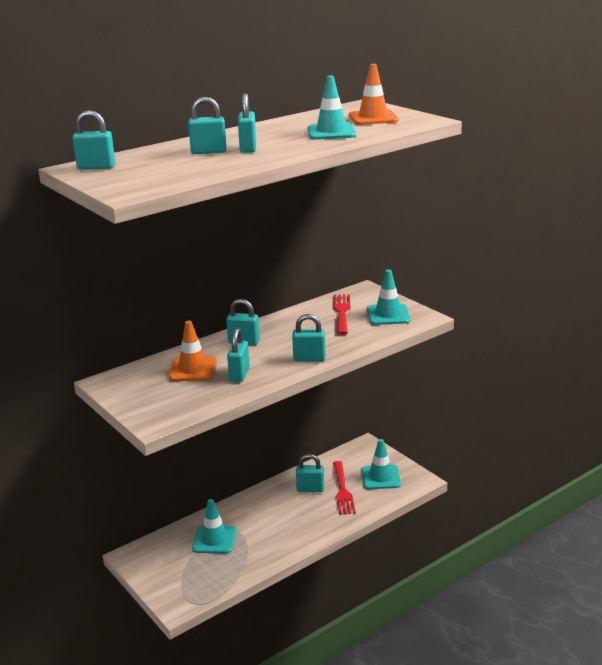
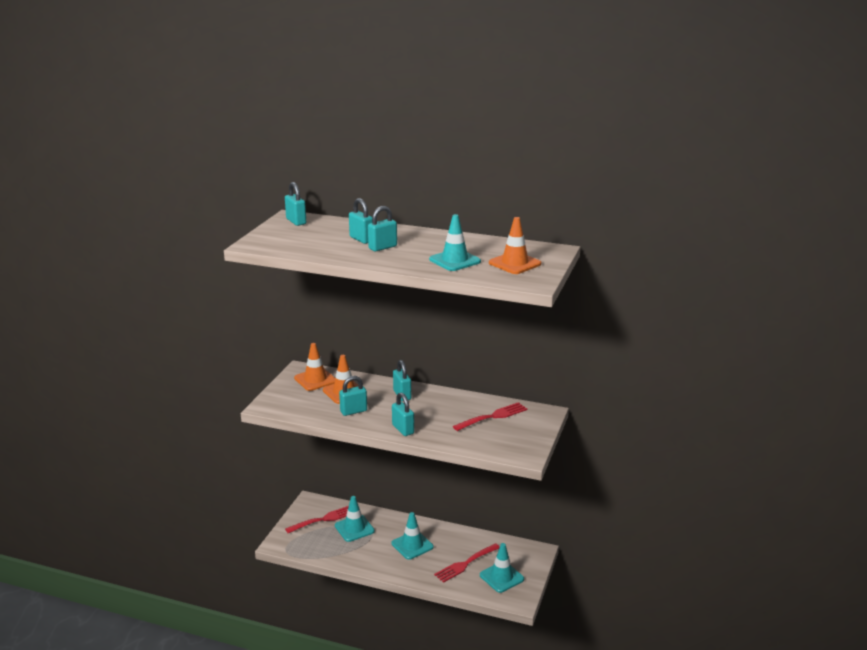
camera: 55 degrees right, 0 degrees up
turquoise padlock [296,454,324,492] -> none
turquoise traffic cone [367,270,410,325] -> turquoise traffic cone moved to [391,512,434,560]
none -> red fork [285,506,349,533]
none -> orange traffic cone [294,343,335,391]

